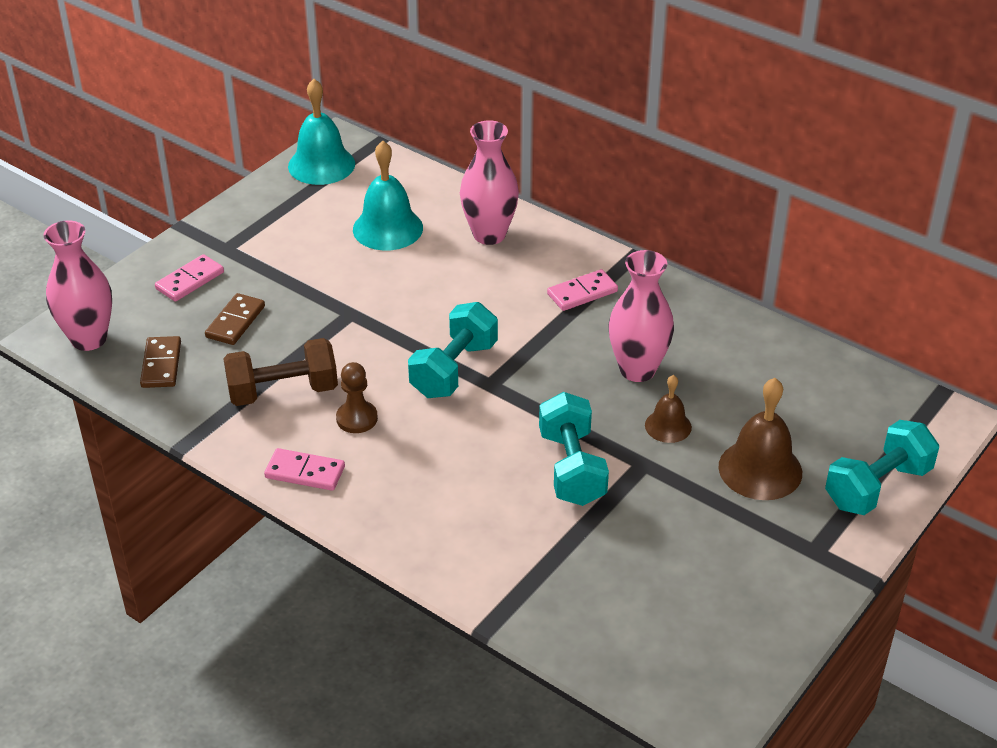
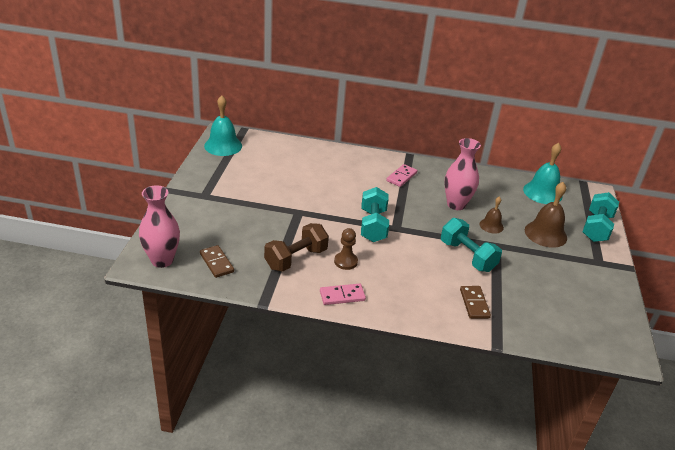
camera: 30 degrees left, 5 degrees down
pink domino [155,254,224,302] -> none
brown domino [205,293,265,345] -> brown domino moved to [460,286,491,319]
turquoise bell [353,141,423,251] -> turquoise bell moved to [523,143,563,204]
pink vase [460,120,519,245] -> none

